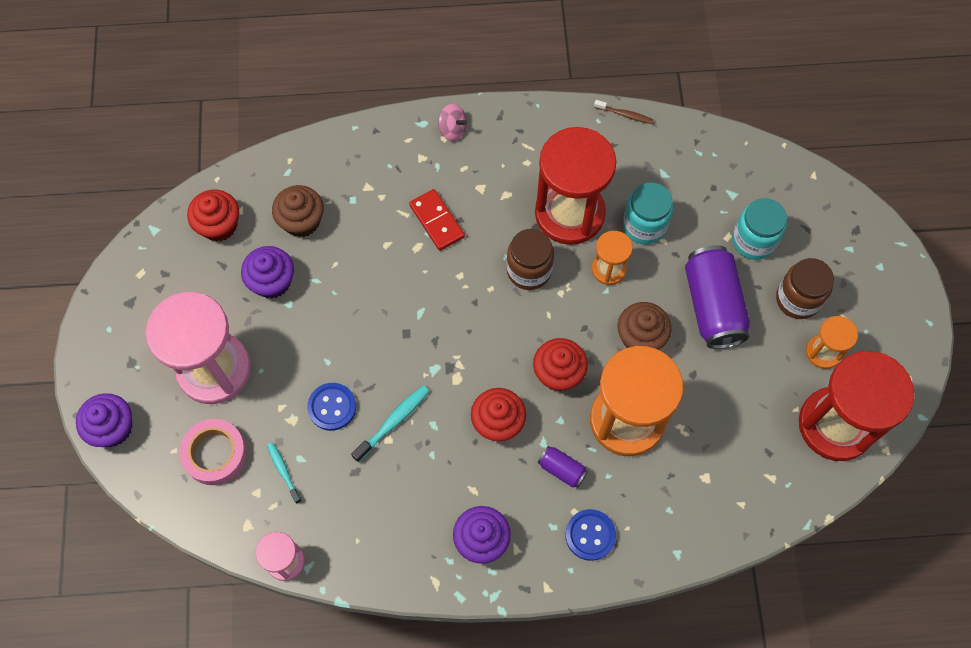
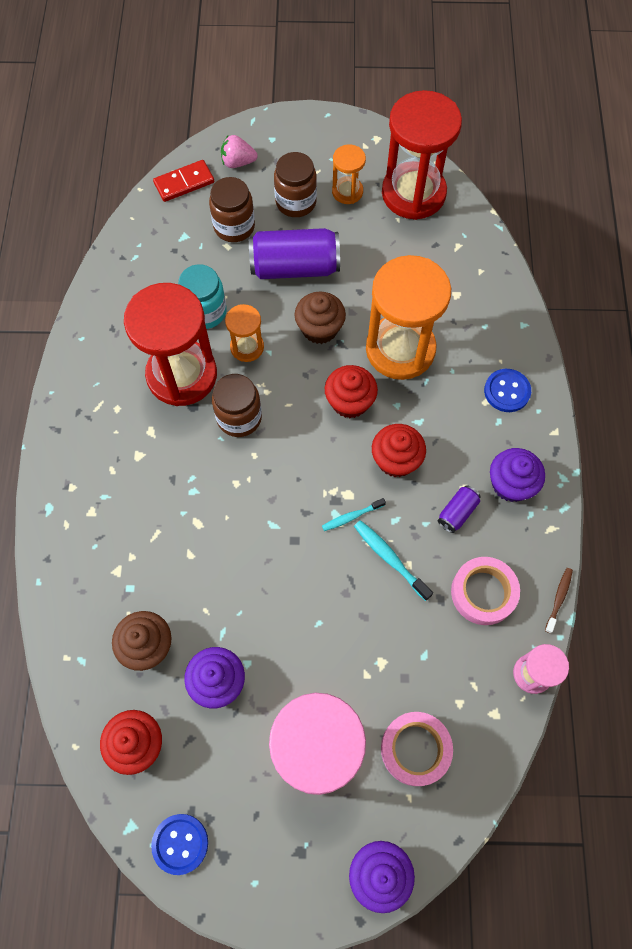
camera: 85 degrees left, 0 degrees up
turquoise toothbrush [267,442,302,504] -> turquoise toothbrush moved to [322,498,386,531]
blue button [307,383,356,431] -> blue button moved to [151,814,208,875]
red domino [409,189,465,251] -> red domino moved to [153,160,214,202]
pink spinning top [438,104,467,141] -> none
purple can [538,446,588,488] -> purple can moved to [438,485,481,533]
brown toothbrush [594,100,653,124] -> brown toothbrush moved to [545,568,573,633]
turquoise jar [732,198,787,260] -> brown jar [209,177,255,242]
none -> pink strawberry [221,135,258,168]
none -> pink tape [451,557,520,625]

